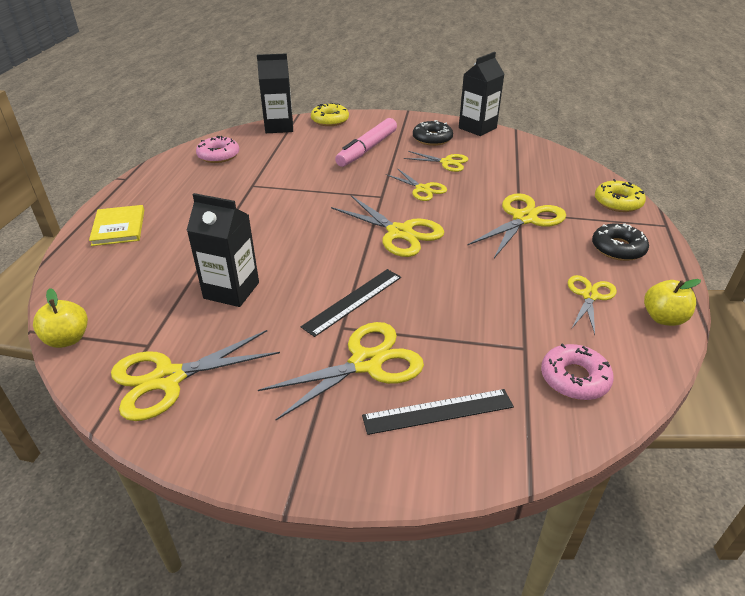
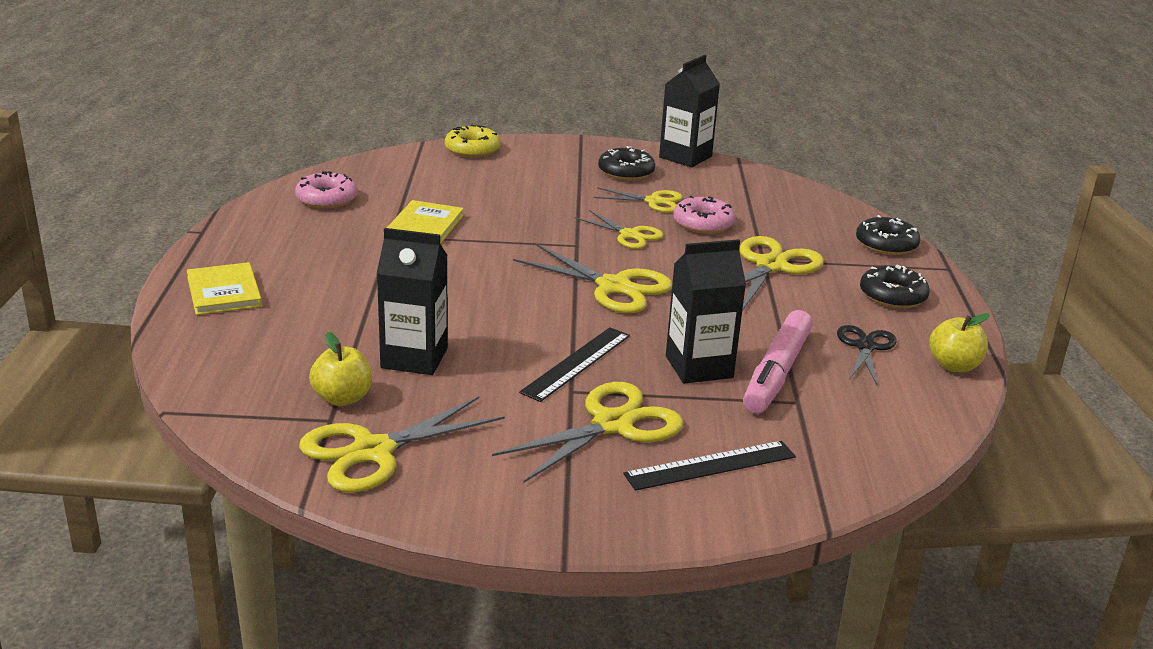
camera: 10 degrees left, 10 degrees down
yellow apple [33,288,88,348] -> yellow apple moved to [309,332,372,406]
black carton [257,53,293,133] -> black carton moved to [666,239,746,384]
pink marker [335,118,397,167] -> pink marker moved to [743,310,813,414]
pink donut [541,344,614,400] -> pink donut moved to [673,196,735,234]
yellow scissors [568,275,617,335] -> black scissors [837,325,897,385]
yellow donut [595,179,646,212] -> black donut [856,215,920,255]
none -> yellow book [387,200,464,244]

